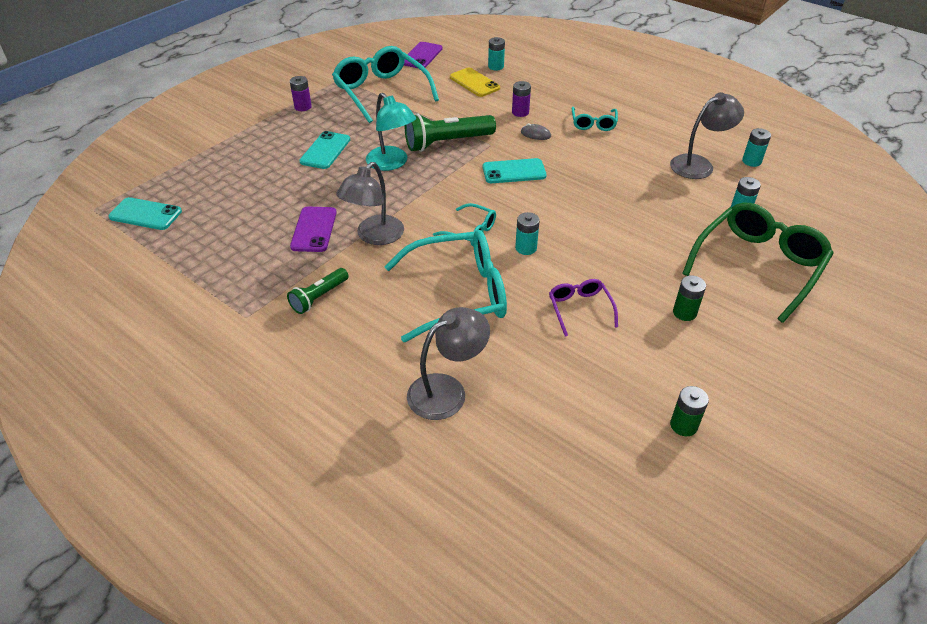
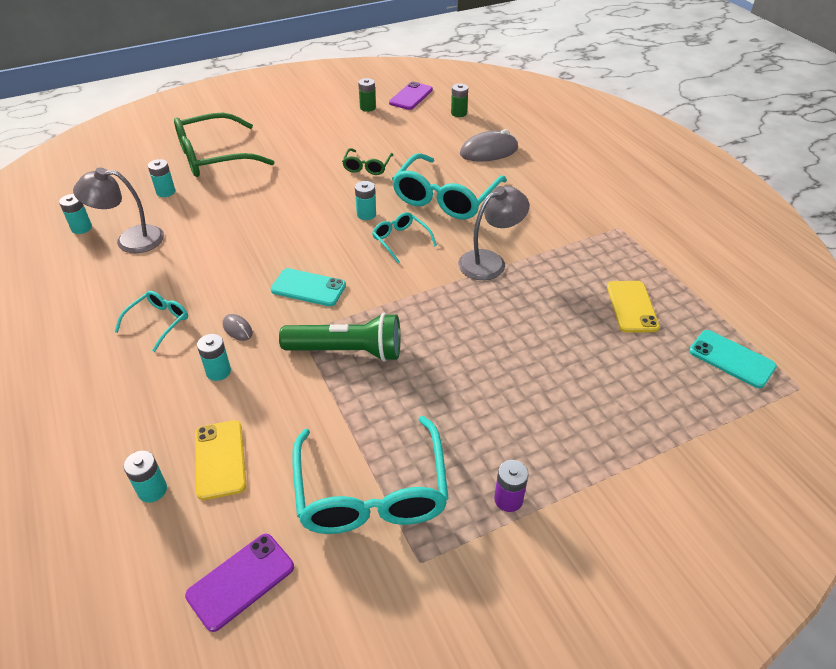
camera: 155 degrees left, 0 degrees up
green flashlight [287,268,349,314] -> none
purple phone [290,206,337,252] -> purple phone moved to [389,82,433,110]
turquoise phone [299,131,350,169] -> none
turquoise lamp [366,93,416,171] -> none
turquoise glasses [384,230,507,342] -> turquoise glasses turned 75 degrees counterclockwise [392,153,507,220]
grey lamp [407,307,490,420] -> grey mouse [460,129,518,162]
purple battery [512,81,531,117] -> turquoise battery [197,334,231,381]
purple glasses [549,279,618,337] -> green glasses [342,148,393,175]
green battery [673,275,706,321] -> green battery moved to [451,83,468,117]
none -> yellow phone [607,281,660,333]

